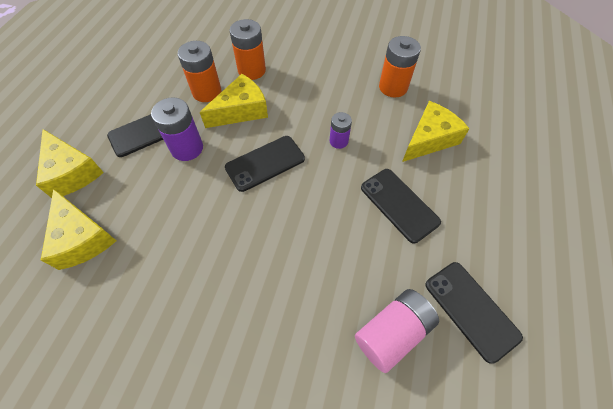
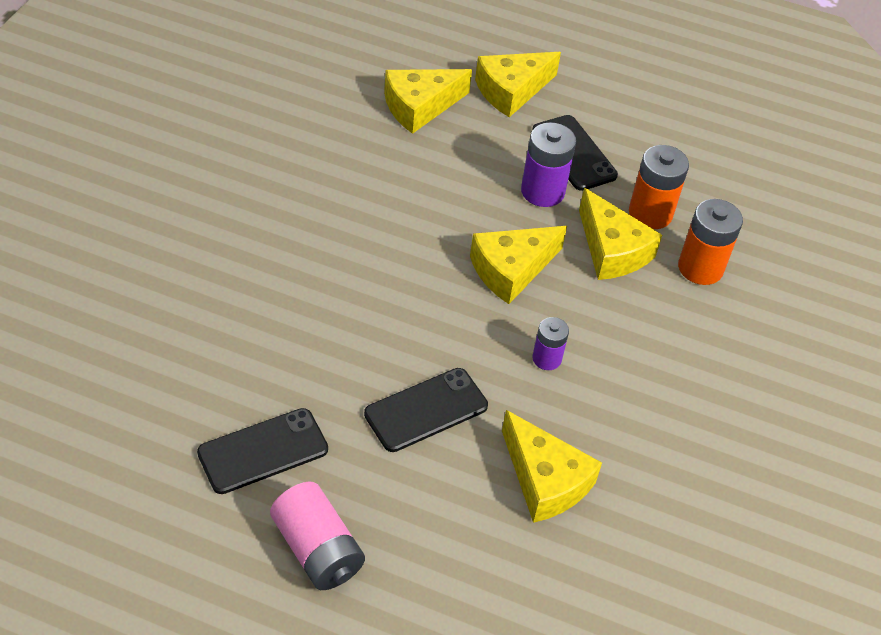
camera: 90 degrees right, 10 degrees down
black phone [225,136,305,192] -> yellow cheese [470,226,567,304]
pink battery [355,289,439,373] -> pink battery moved to [270,482,365,590]
orange battery [379,36,421,98] -> none

